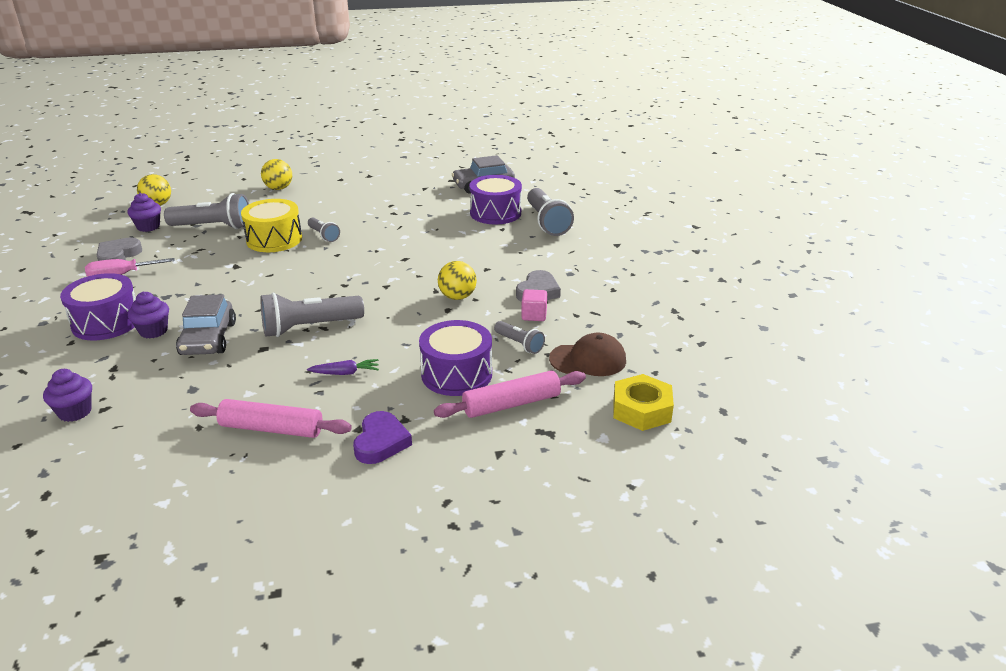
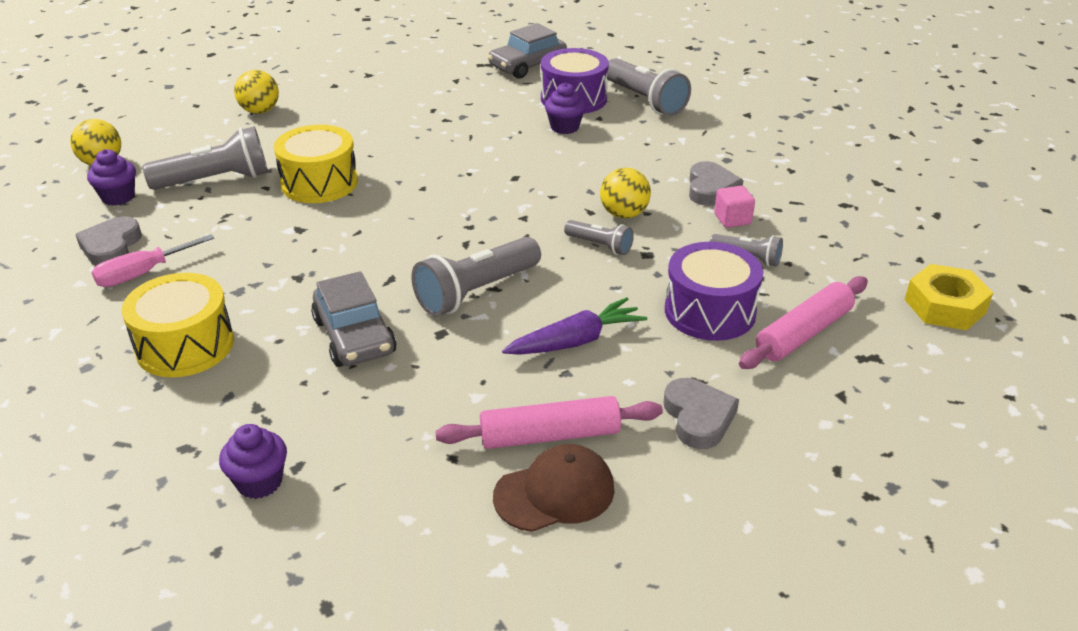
camera: 20 degrees left, 5 degrees up
purple drum [60,273,136,341] -> yellow drum [122,273,234,377]
purple cupcake [128,292,169,338] -> purple cupcake moved to [545,82,586,134]
purple carrot [307,359,379,375] -> purple carrot [502,297,647,355], size x1.61
grey flashlight [308,217,340,242] -> grey flashlight moved to [564,220,634,255]
purple heart [353,411,412,464] -> grey heart [664,378,739,449]
brown cap [549,333,626,376] -> brown cap moved to [493,444,615,532]

